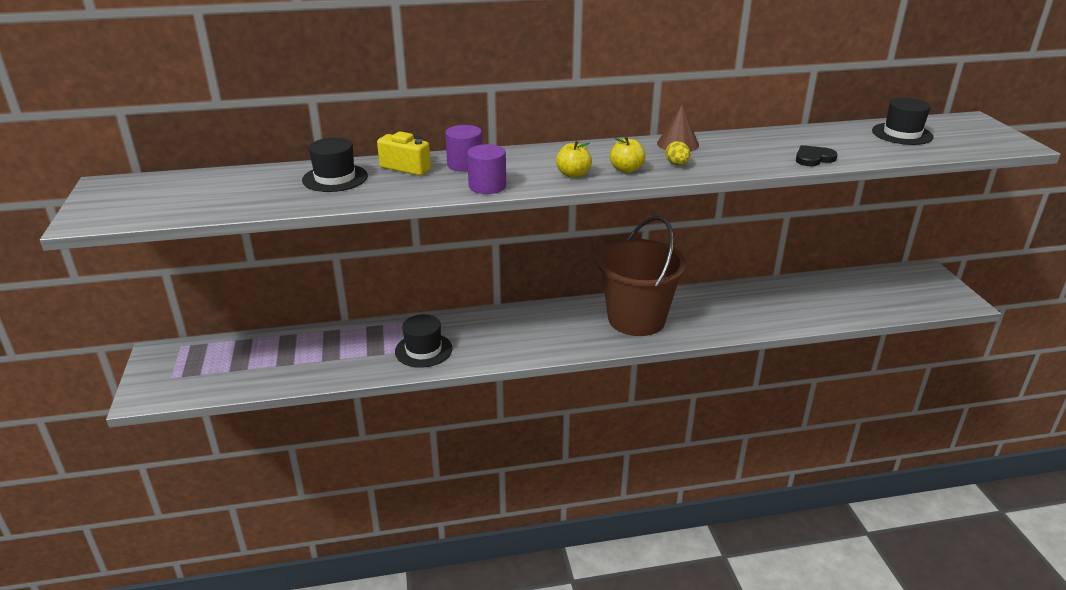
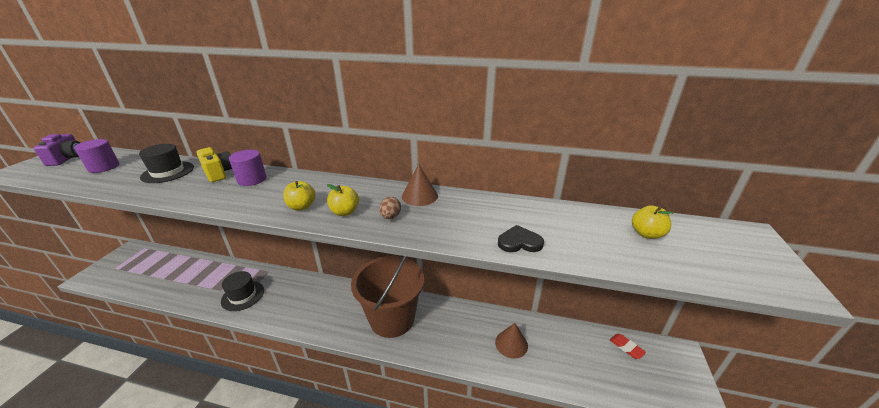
camera: 25 degrees right, 0 degrees up
purple cylinder [467,144,506,194] -> purple cylinder moved to [74,139,119,173]
yellow egg [665,141,690,165] -> brown egg [379,197,401,219]
black hat [872,98,934,145] -> yellow apple [632,205,673,239]
none -> purple camera [33,134,80,166]
none -> brown cone [495,323,528,359]
none -> red eraser [610,334,646,359]

